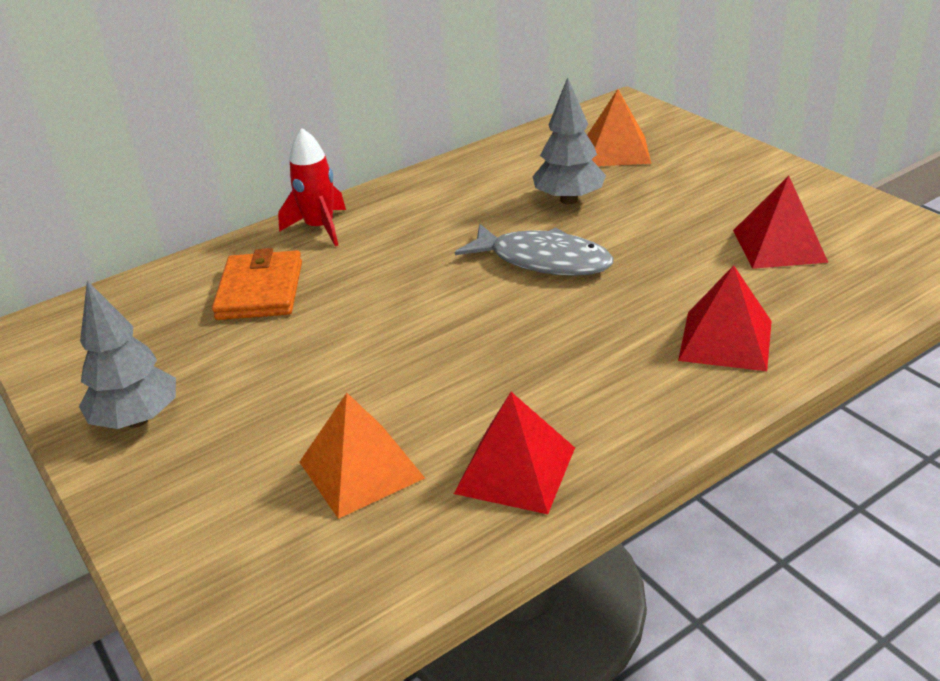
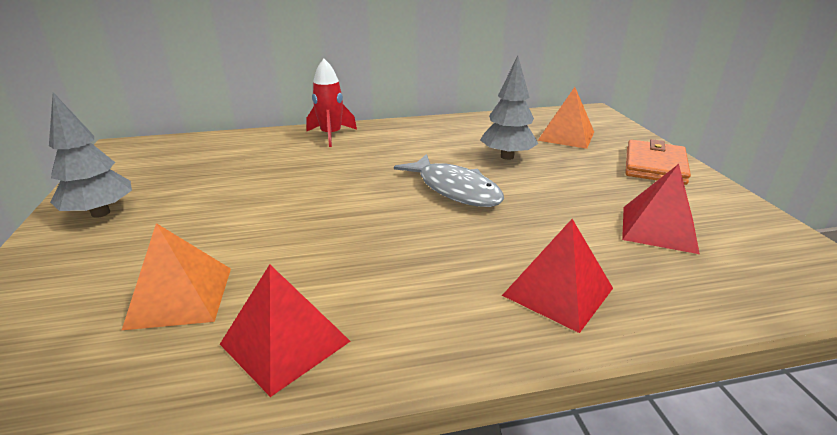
camera: 20 degrees right, 5 degrees down
orange wallet [212,248,302,320] -> orange wallet moved to [625,139,691,185]

